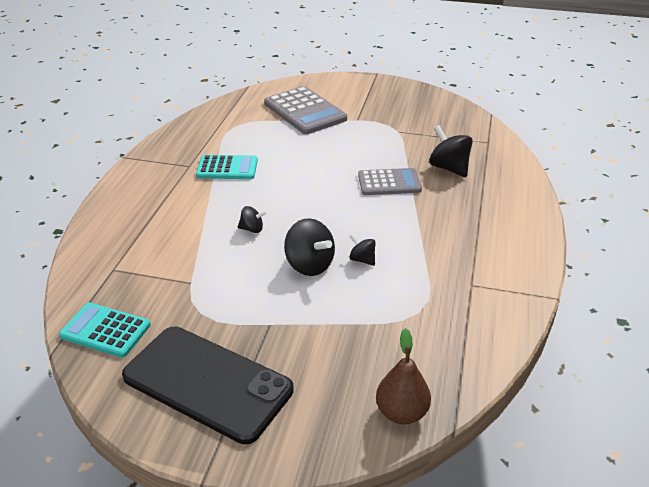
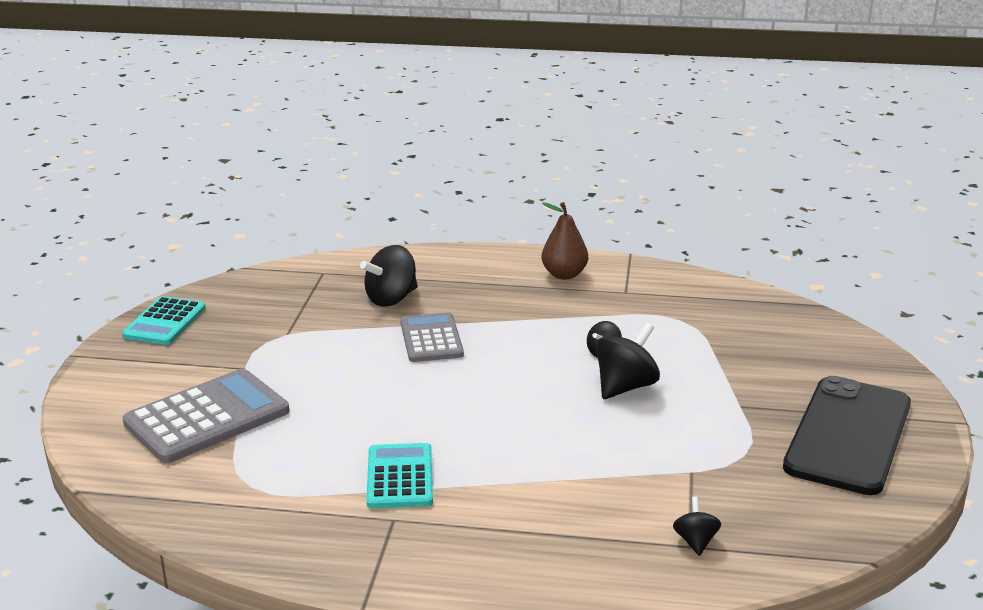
camera: 95 degrees left, 10 degrees down
turquoise calculator [59,302,151,358] -> turquoise calculator moved to [122,296,206,345]
black spinning top [238,206,267,233] -> black spinning top moved to [673,496,721,556]
brown pear [376,328,431,424] -> brown pear moved to [541,202,588,280]

